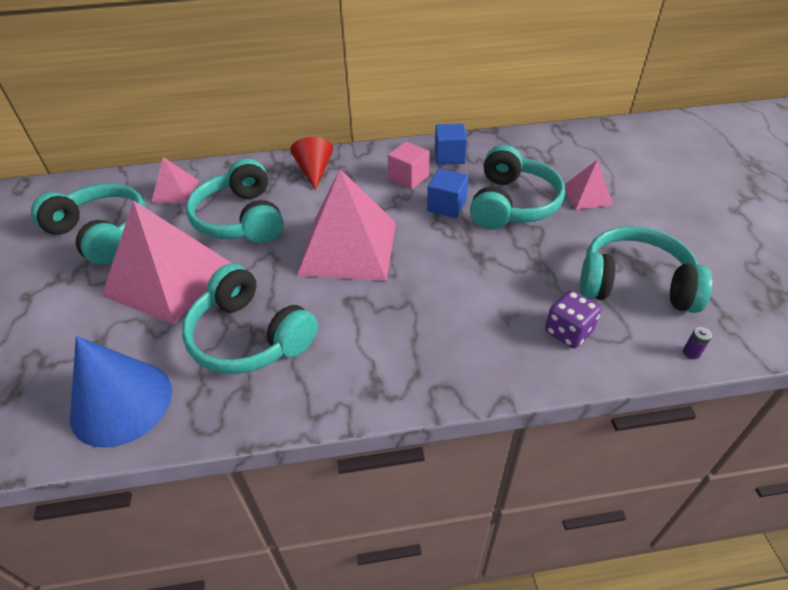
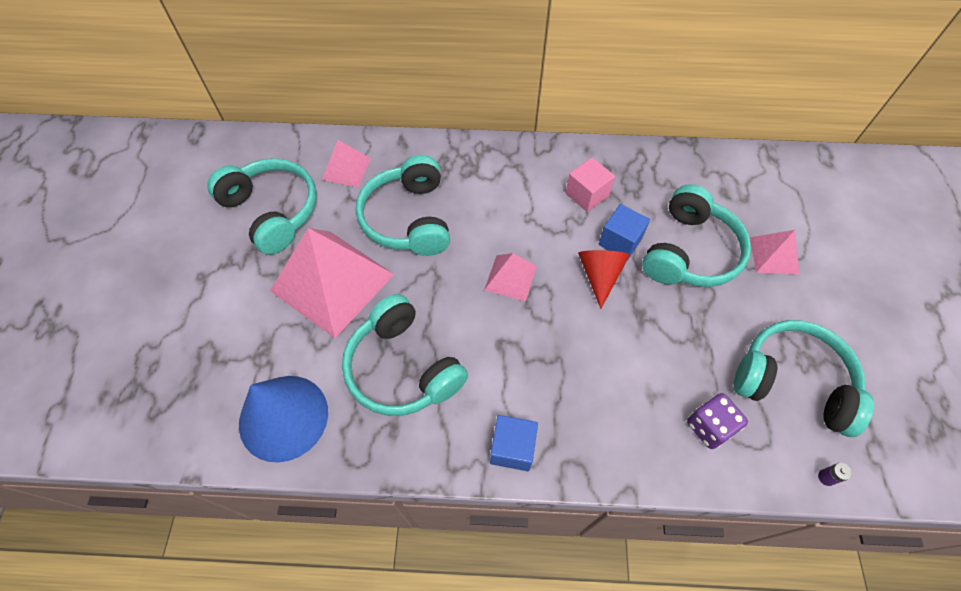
camera: 10 degrees right, 15 degrees up
red cone [290,137,333,190] -> red cone moved to [578,250,630,309]
pink pyramid [297,169,396,281] -> pink pyramid [484,253,537,302], size x0.49
blue cube [435,124,467,165] -> blue cube moved to [490,415,538,471]

